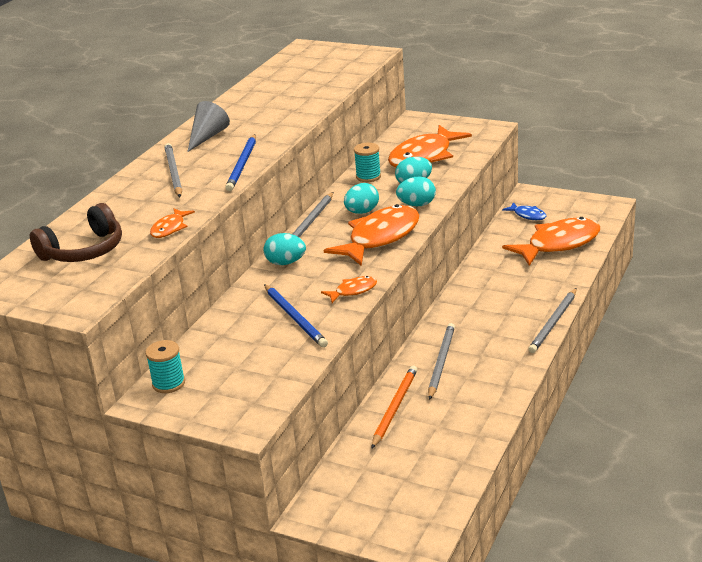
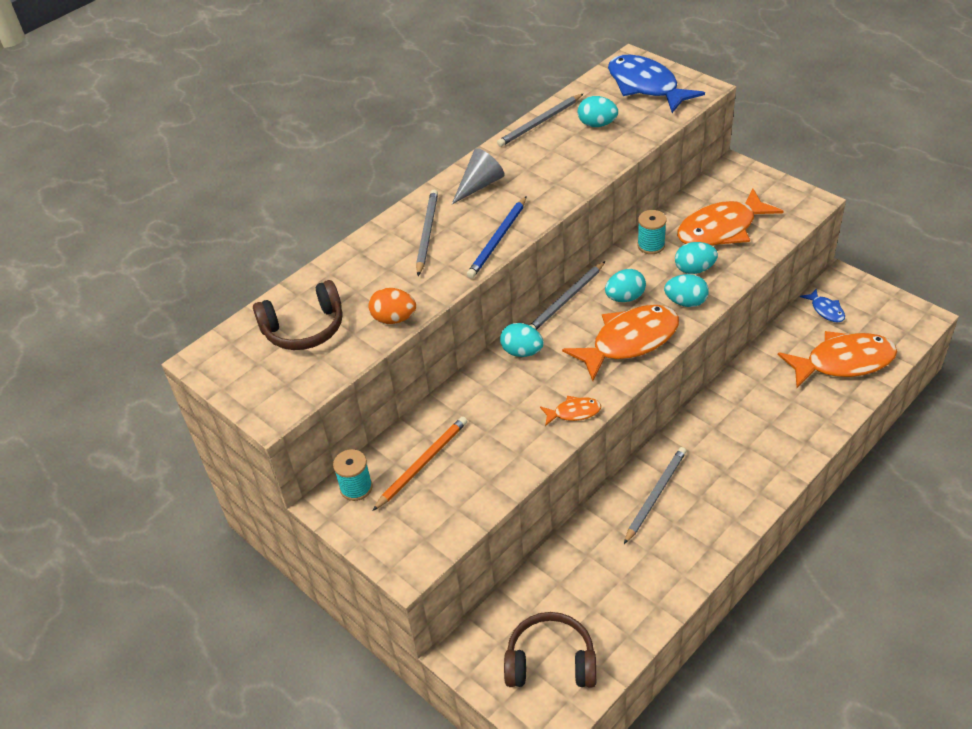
camera: 20 degrees right, 15 degrees up
orange fish [150,208,195,238] -> orange egg [368,288,416,324]
blue pencil [264,284,328,348] -> none
orange pencil [372,366,417,448] -> orange pencil moved to [372,417,467,511]
grey pencil [528,288,577,353] -> grey pencil moved to [497,94,583,147]
none -> brown headphones [504,612,596,688]
none -> turquoise egg [578,96,618,127]
none -> blue fish [608,55,705,113]

